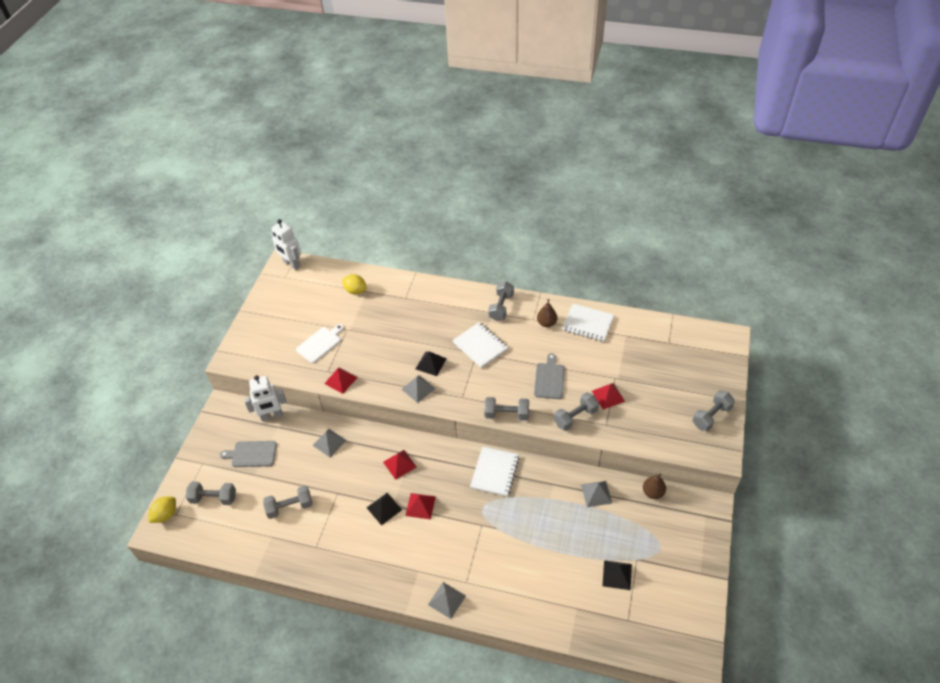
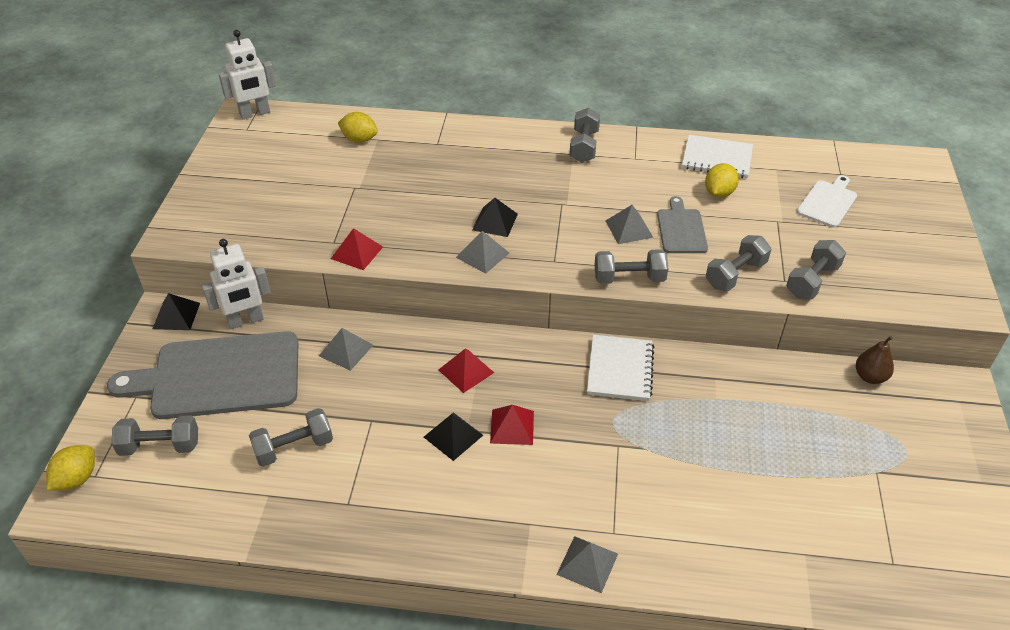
camera: 10 degrees left, 5 degrees down
grey cutting board [220,441,277,467] -> grey cutting board [107,331,298,419], size x2.03
white robot [271,219,301,270] -> white robot turned 60 degrees counterclockwise [219,30,276,119]
white cutting board [296,324,344,363] -> white cutting board moved to [797,175,857,227]
white notebook [452,322,508,368] -> none
brown pear [537,299,557,327] -> none
grey pyramid [581,481,612,507] -> grey pyramid moved to [606,205,653,244]
red pyramid [592,383,625,410] -> none
black pyramid [602,560,632,590] -> black pyramid moved to [152,293,200,330]
grey dumbbell [693,390,735,431] -> grey dumbbell moved to [786,240,846,299]
none -> yellow lemon [705,163,739,198]

